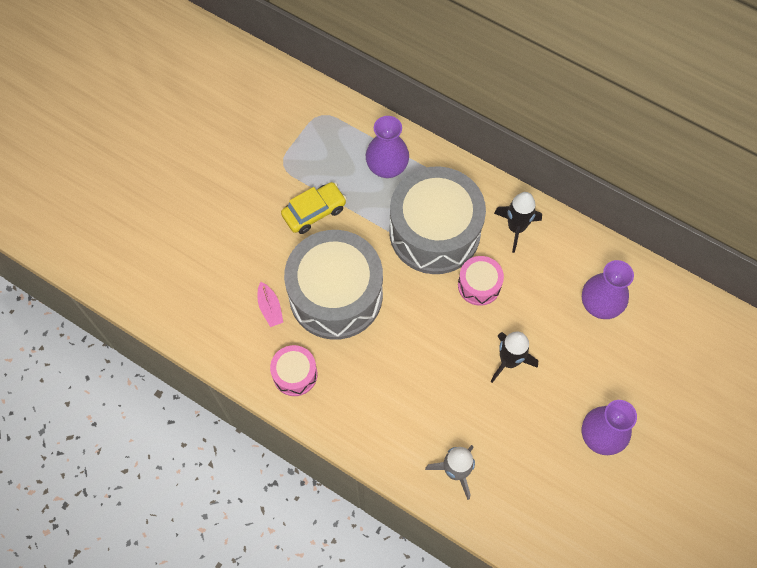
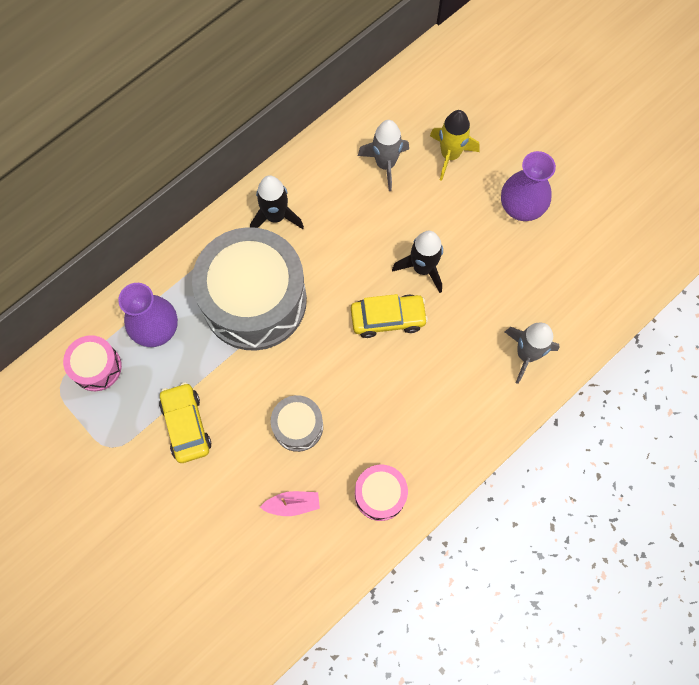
camera: 75 degrees left, 5 degrees up
grey drum [284,230,383,340] -> grey drum [271,395,323,452], size x0.46
pink drum [458,256,504,306] -> pink drum moved to [63,335,122,391]
purple vase [582,260,634,319] -> grey rocket [358,120,409,191]
none -> yellow car [351,294,428,338]
none -> yellow rocket [430,110,480,181]

